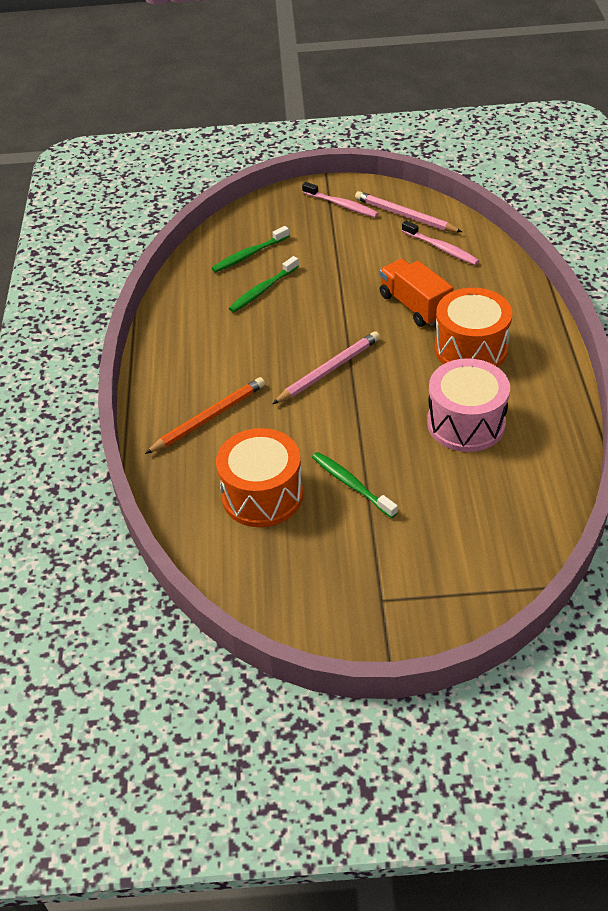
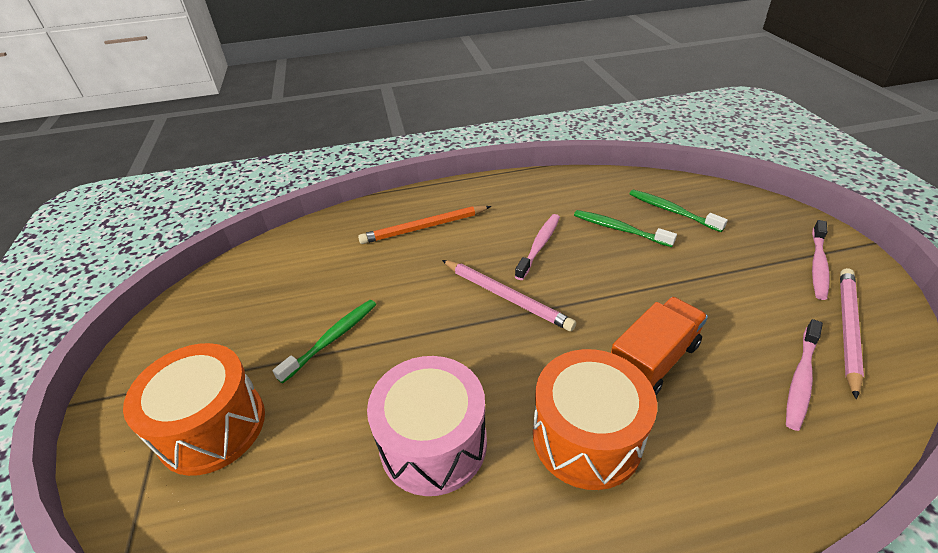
camera: 80 degrees right, 5 degrees down
orange pencil [145,377,265,454] -> orange pencil turned 120 degrees clockwise [358,206,491,244]
orange drum [216,428,303,527] -> orange drum moved to [123,343,265,476]
none -> pink toothbrush [515,214,560,280]

